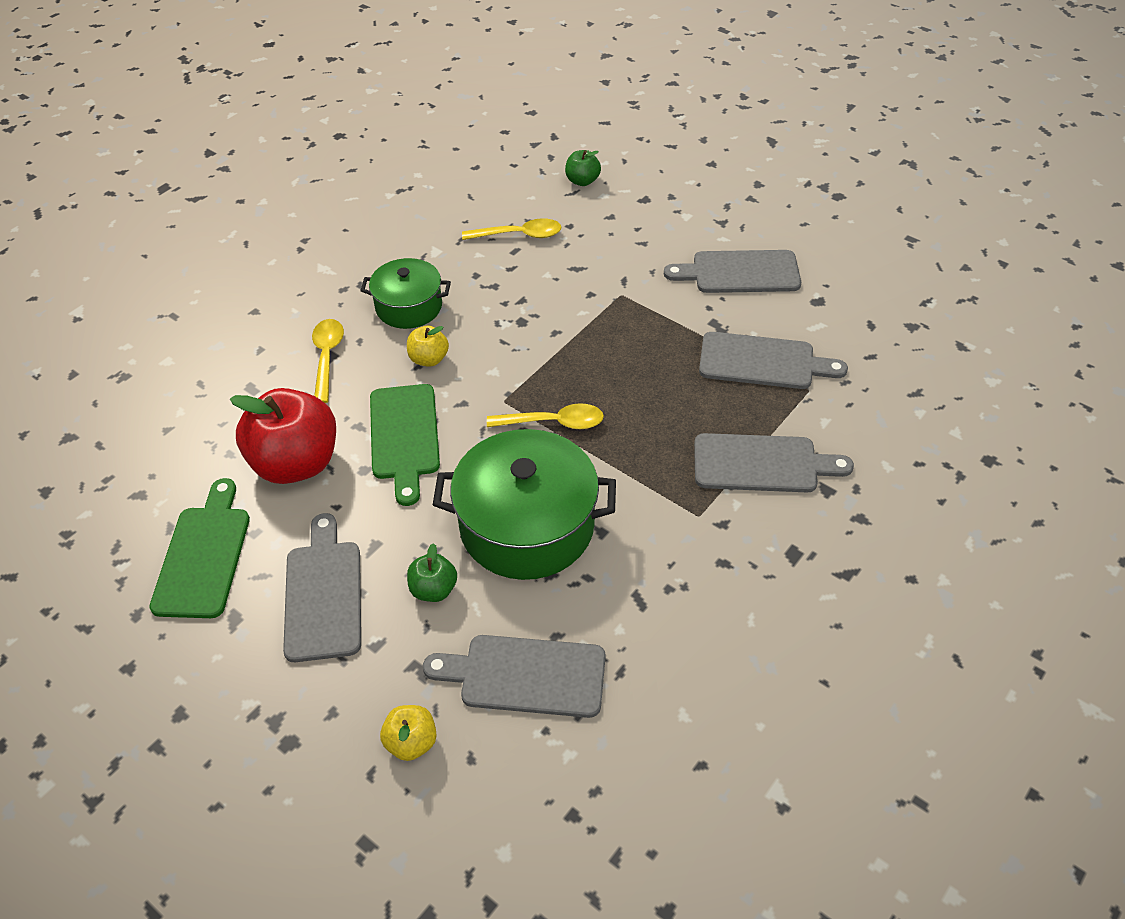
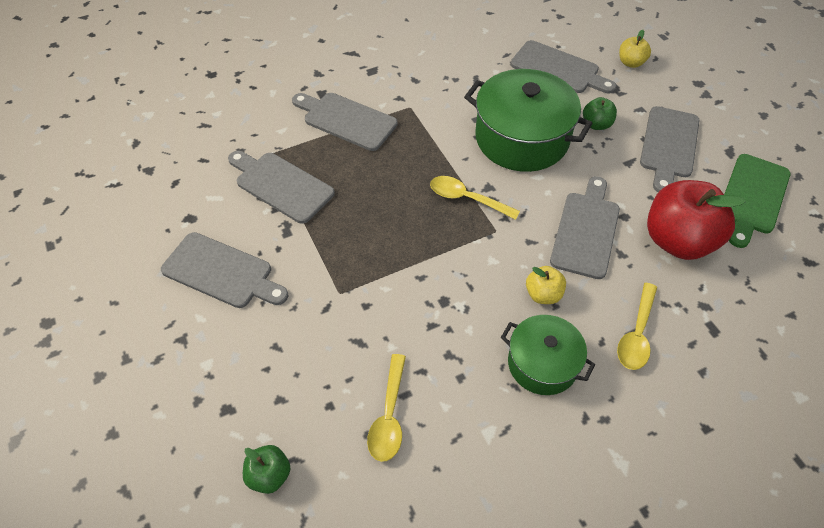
camera: 155 degrees left, 5 degrees up
green cutting board [370,384,440,506] -> grey cutting board [550,176,620,279]
yellow spoon [462,218,561,240] -> yellow spoon turned 105 degrees counterclockwise [367,354,406,462]

